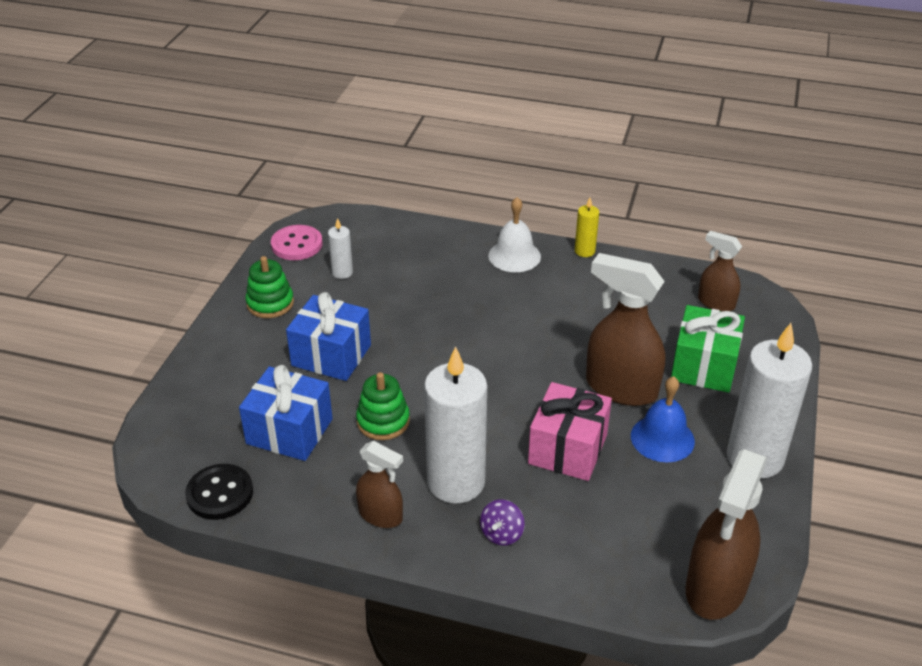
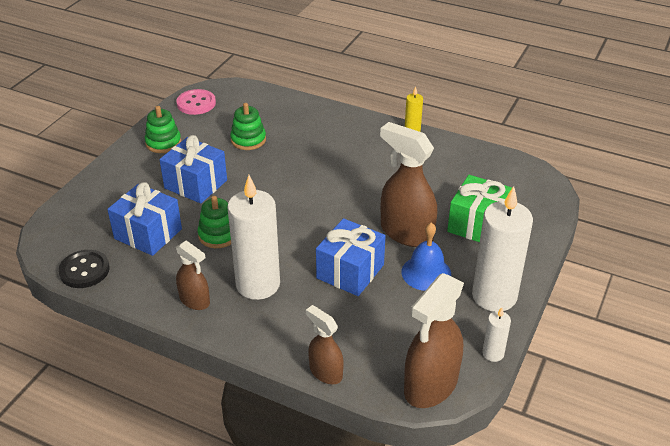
camera: 10 degrees right, 0 degrees up
white candle [328,218,353,279] -> white candle moved to [482,307,511,362]
purple spinning top [480,499,525,546] -> none
white bell [488,197,541,272] -> none
pink gift [528,382,612,481] -> blue gift [316,218,385,296]
brown spray bottle [698,231,742,311] -> brown spray bottle moved to [306,305,344,384]
none -> green stacking toy [230,103,266,150]

